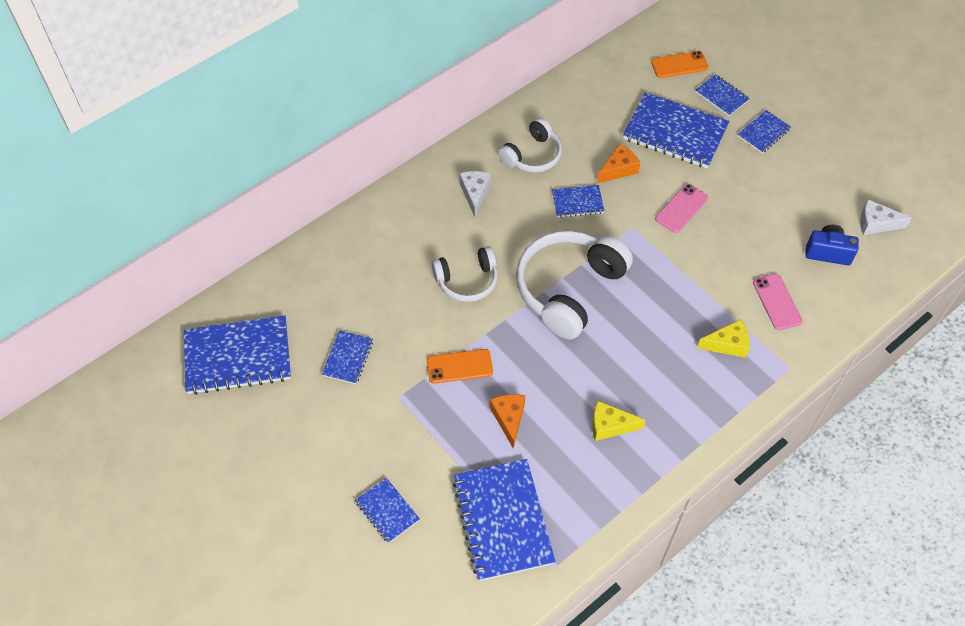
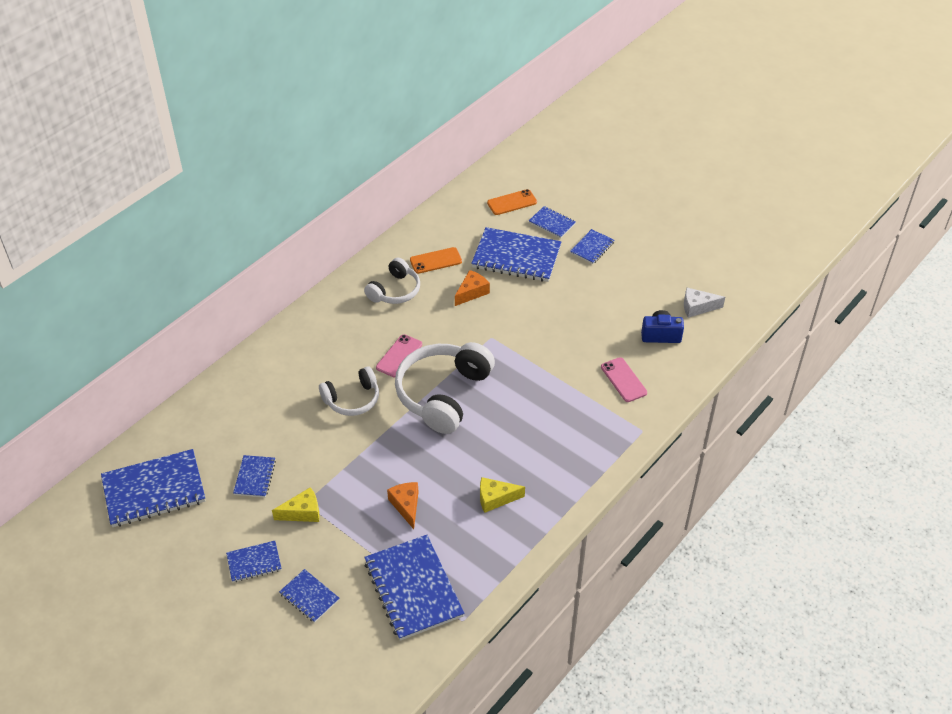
camera: 10 degrees left, 10 degrees down
orange phone [427,349,493,384] -> orange phone moved to [410,247,462,274]
white cheese [459,171,491,217] -> none
blue notebook [552,185,604,218] -> blue notebook moved to [226,541,282,582]
pink phone [655,184,708,233] -> pink phone moved to [376,334,422,377]
yellow cheese [697,319,750,358] -> yellow cheese moved to [272,487,320,522]

